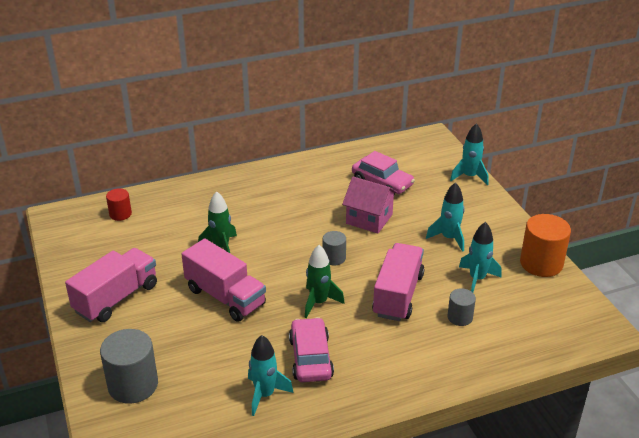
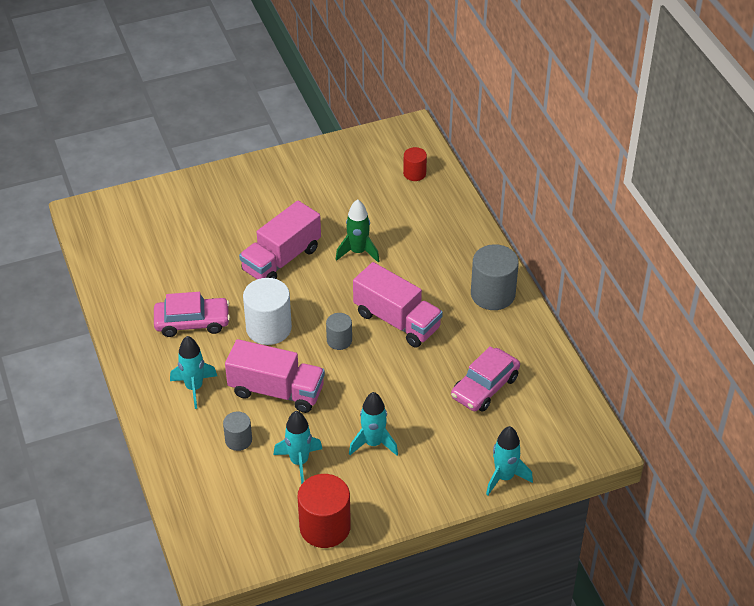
camera: 90 degrees right, 10 degrees up
pink truck [65,248,157,322] -> pink truck moved to [353,262,443,347]
grey cylinder [100,329,158,404] -> grey cylinder moved to [471,244,519,310]
turquoise rocket [248,335,294,416] -> turquoise rocket moved to [170,336,217,409]
green rocket [305,245,345,318] -> white cylinder [243,278,292,345]
pink house [342,177,398,233] -> none
orange cylinder [520,214,571,277] -> red cylinder [297,474,351,548]

